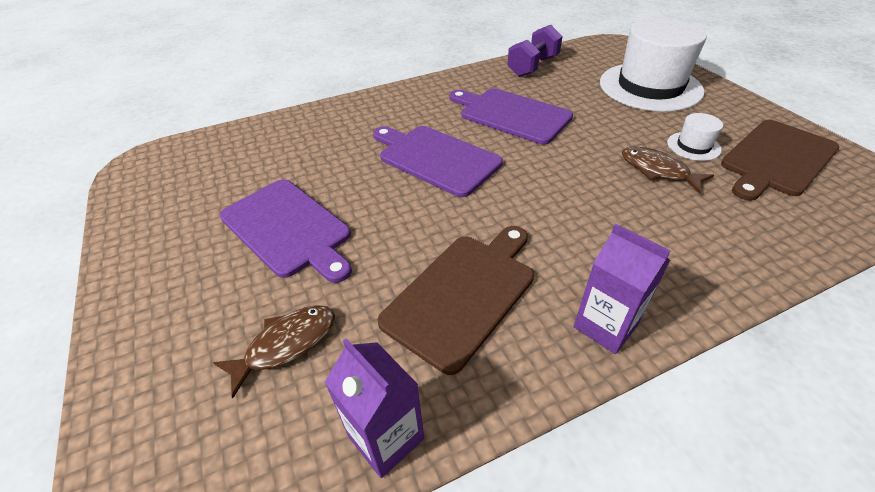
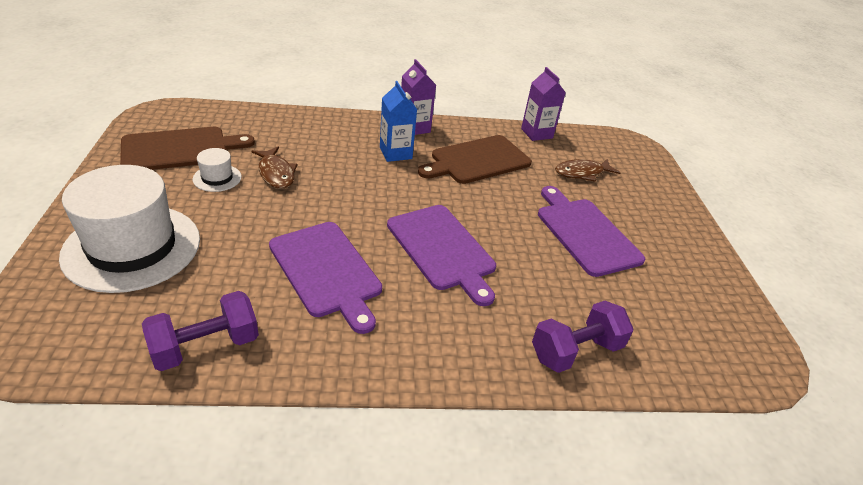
camera: 165 degrees left, 5 degrees down
none -> blue carton [380,81,417,162]
none -> purple dumbbell [532,301,633,373]

